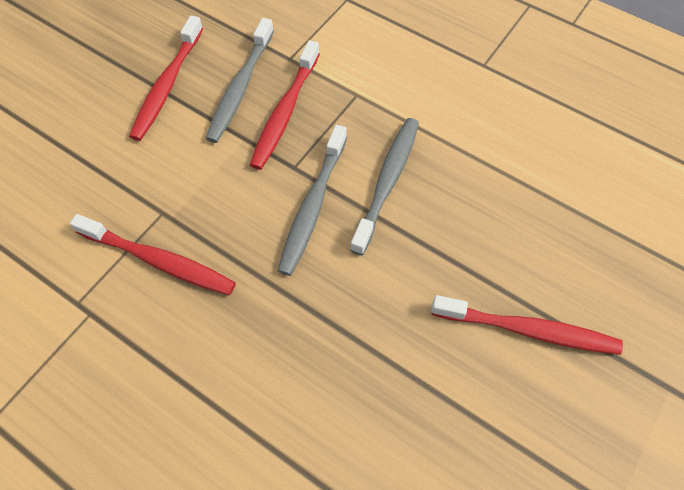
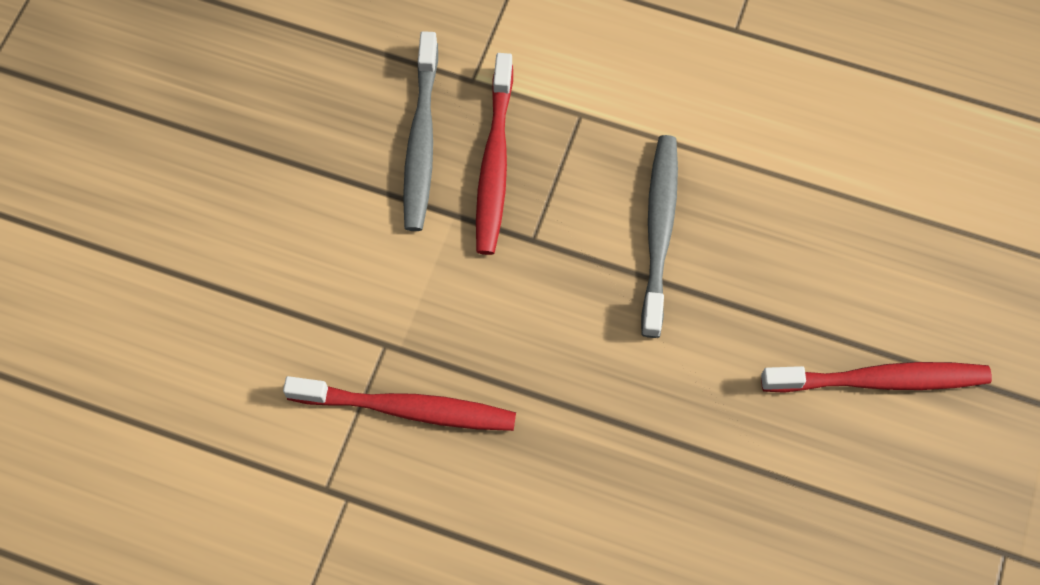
camera: 15 degrees left, 5 degrees up
red toothbrush [129,15,203,141] -> none
grey toothbrush [278,125,347,276] -> none

